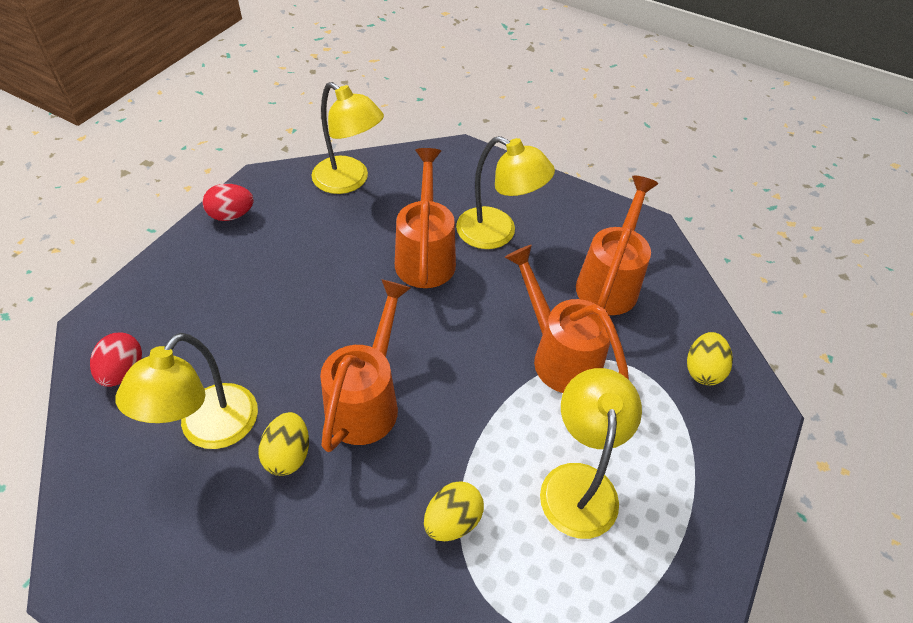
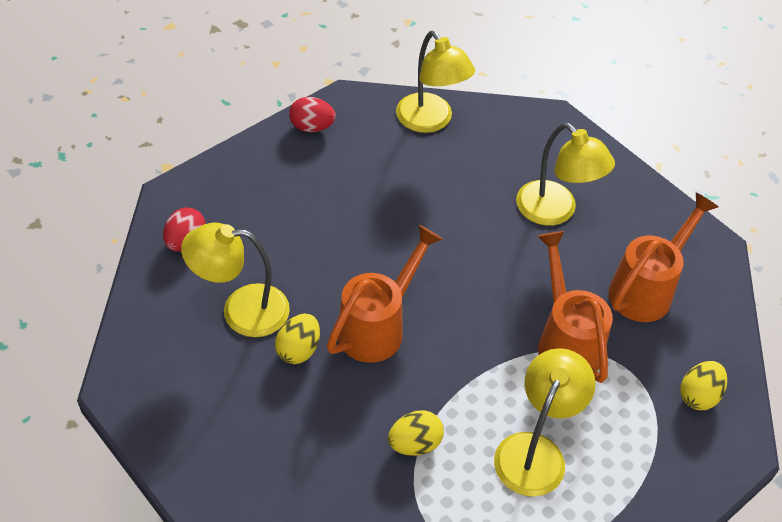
camera: 20 degrees right, 0 degrees up
yellow lamp [115,333,258,449] -> yellow lamp turned 45 degrees clockwise [181,223,290,337]
orange watering can [395,148,456,288] -> none

